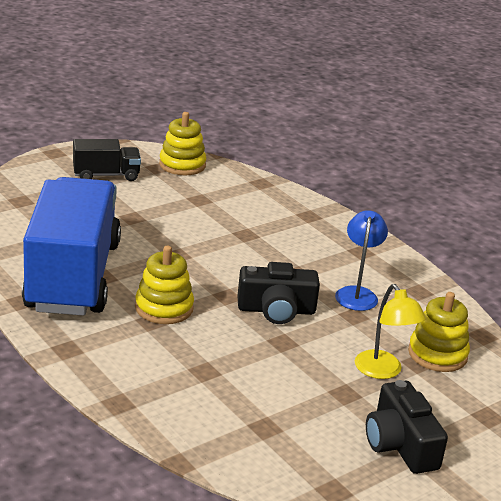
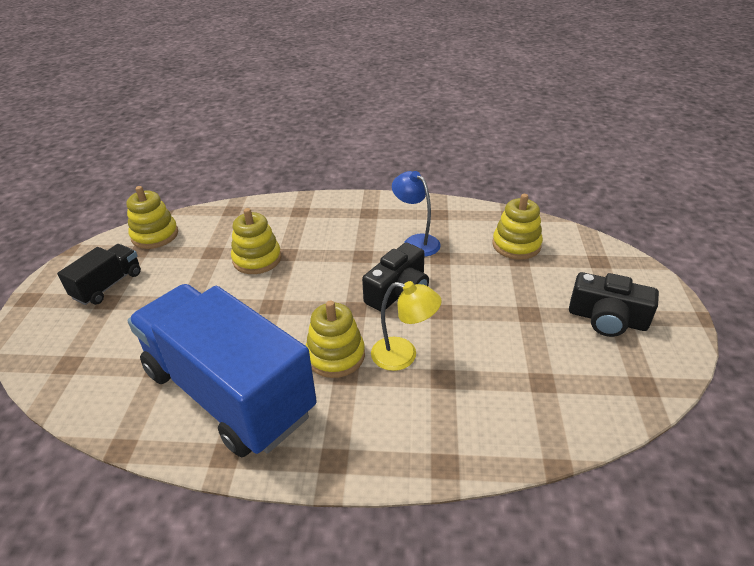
camera: 45 degrees left, 10 degrees up
yellow lamp [355,284,426,379] -> yellow lamp moved to [371,281,442,371]
none -> yellow stacking toy [231,208,281,274]

